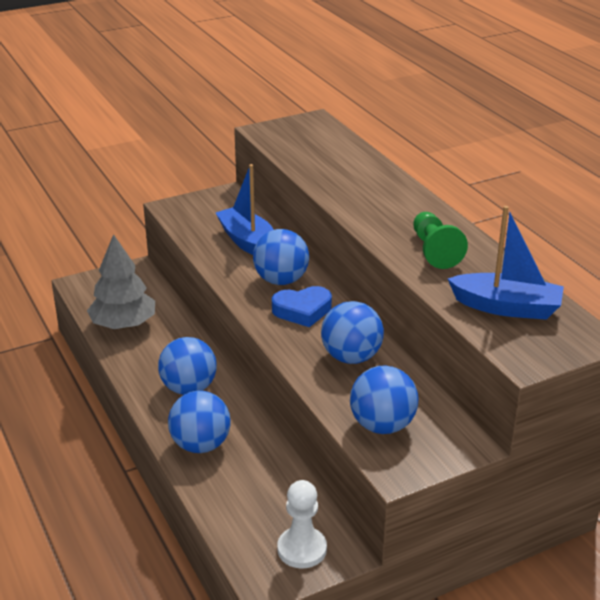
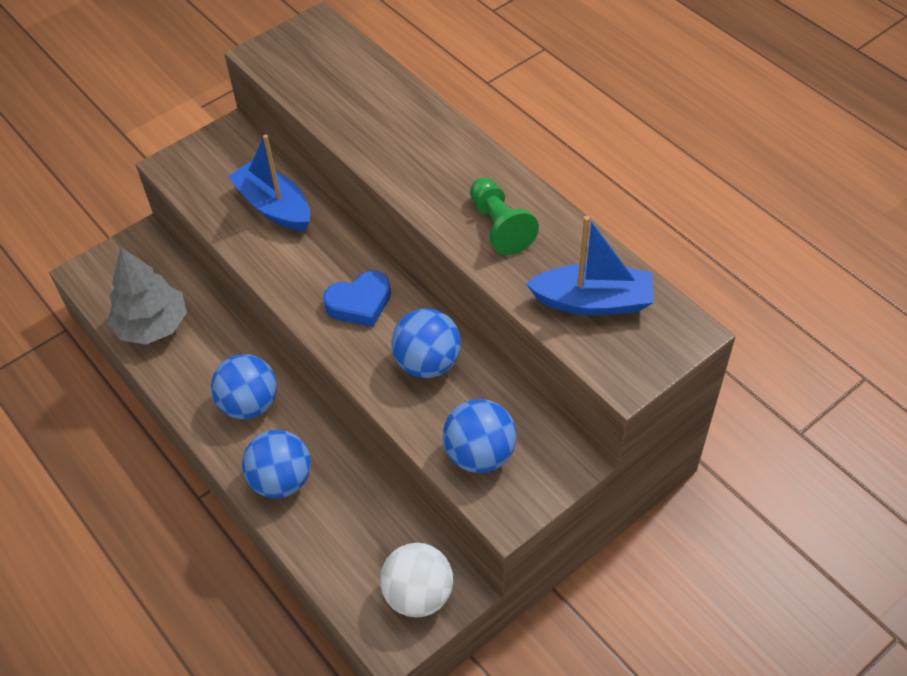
camera: 10 degrees left, 20 degrees up
blue ball [253,229,309,285] -> none
white pawn [277,480,327,568] -> white ball [380,543,453,618]

